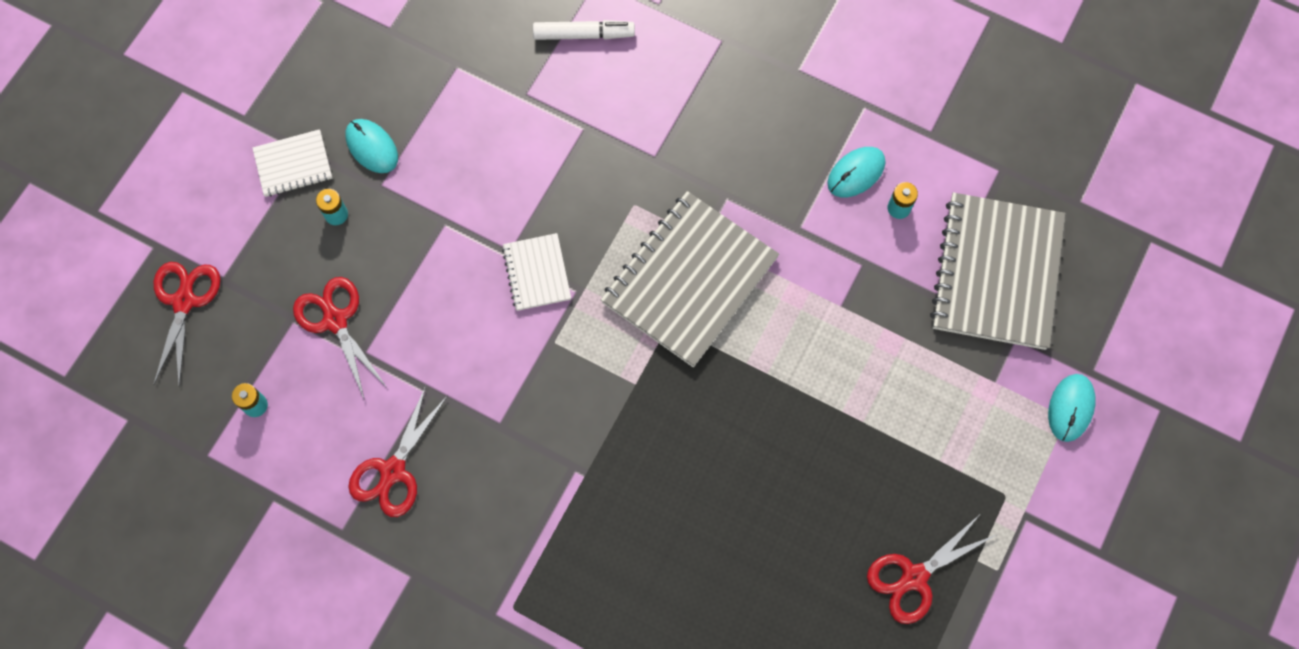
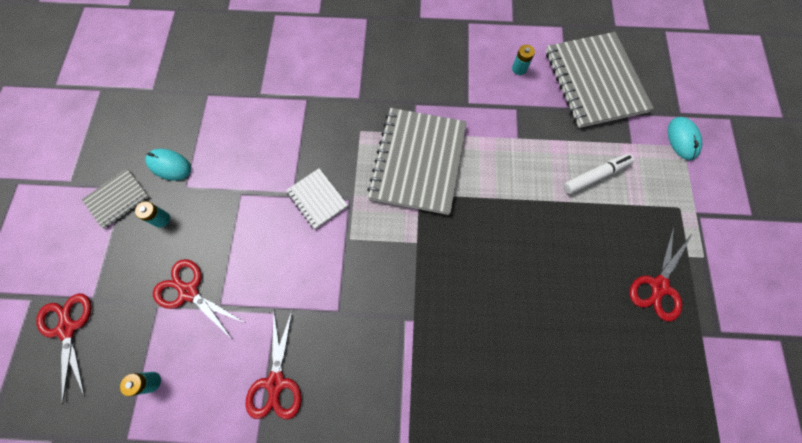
camera: 25 degrees left, 0 degrees up
white notebook [252,129,332,197] -> grey notebook [82,168,149,229]
white marker [533,20,635,40] -> white marker moved to [563,154,634,194]
turquoise mouse [827,147,885,198] -> none

